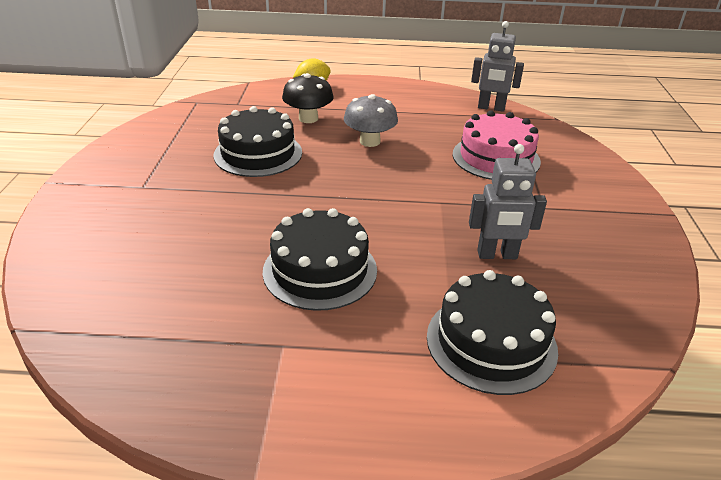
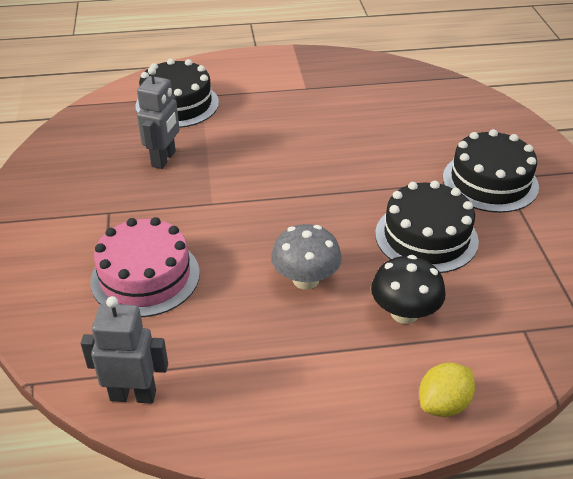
camera: 170 degrees right, 5 degrees up
black cake [263,208,377,311] -> black cake moved to [443,129,539,213]
grey robot [469,144,547,259] -> grey robot turned 120 degrees clockwise [137,67,180,169]

